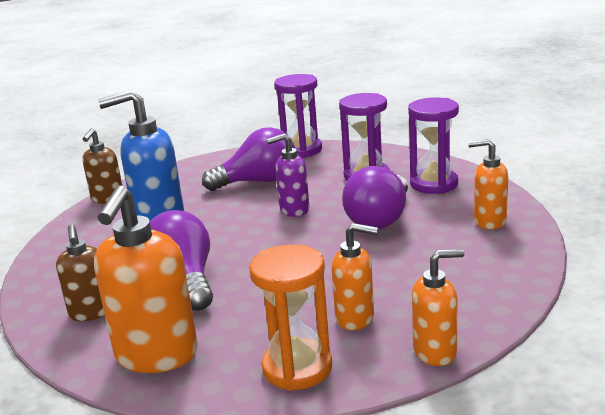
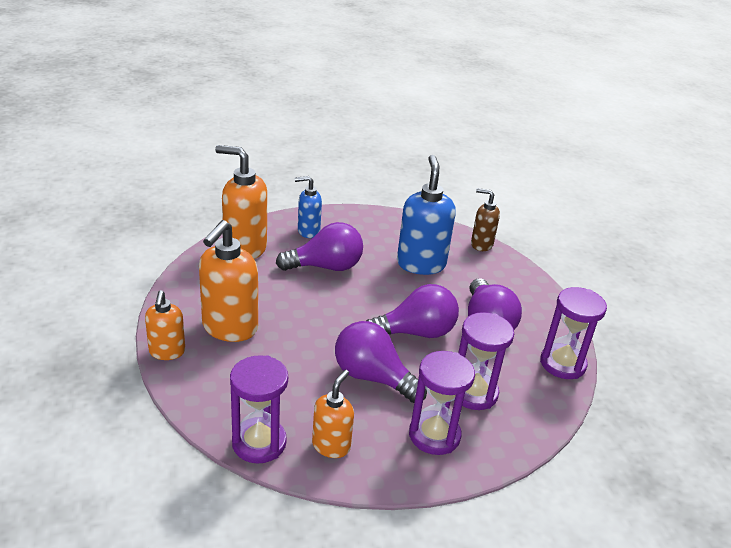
camera: 95 degrees right, 10 degrees up
brown soap dispenser [56,224,105,321] -> blue soap dispenser [295,176,322,238]
orange hourglass [249,244,332,391] -> none
purple soap dispenser [266,133,309,217] -> purple light bulb [366,284,459,338]
orange soap dispenser [332,223,378,330] -> orange soap dispenser [199,220,258,342], size x1.70
none -> purple hourglass [230,355,288,464]

